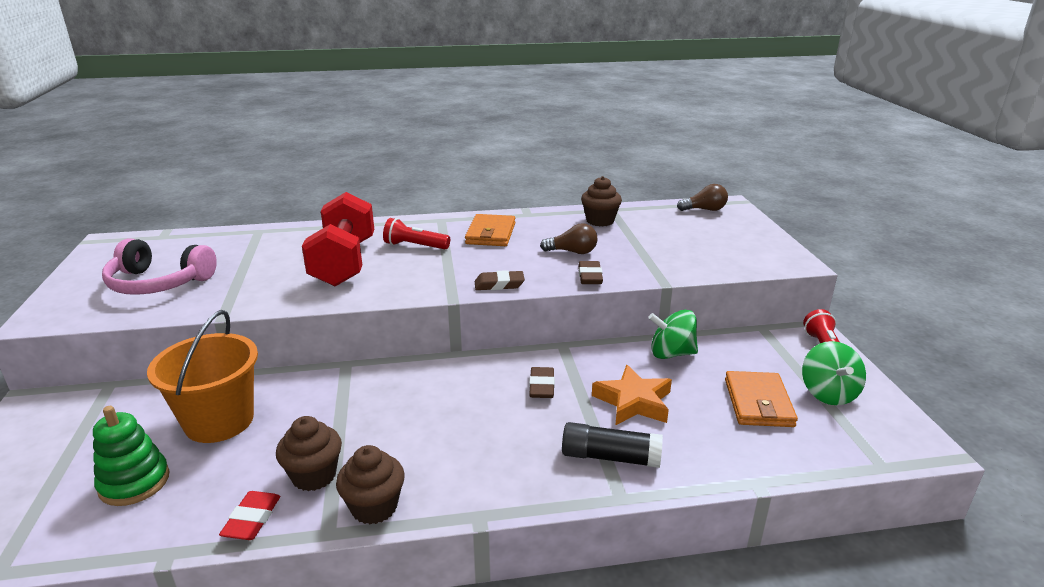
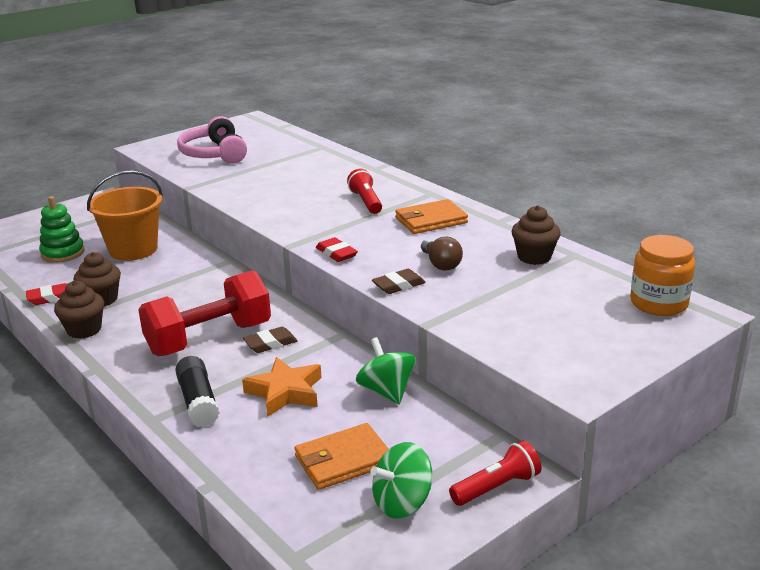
camera: 60 degrees right, 0 degrees up
red dumbbell [302,192,374,286] -> red dumbbell moved to [138,270,271,356]
brown eraser [475,270,525,290] -> red eraser [316,237,358,262]
brown light bulb [677,184,728,211] -> orange jar [630,235,695,316]

